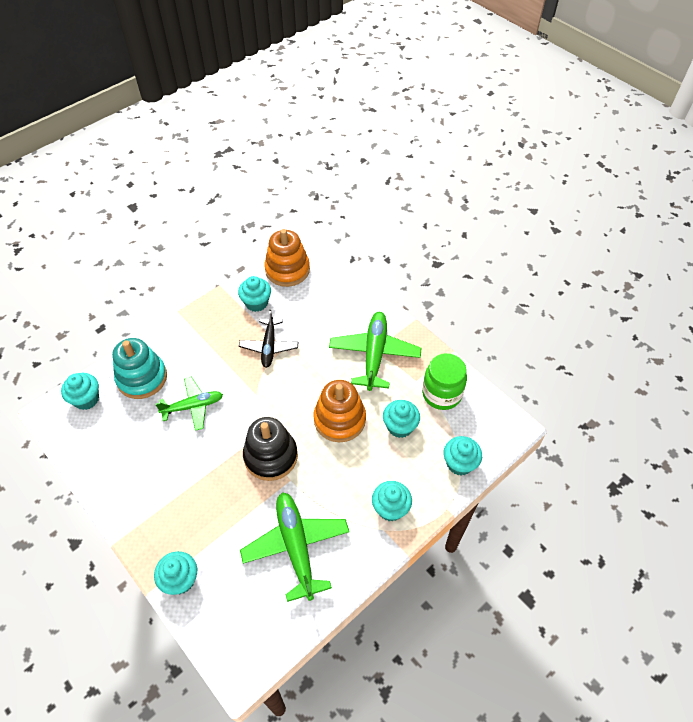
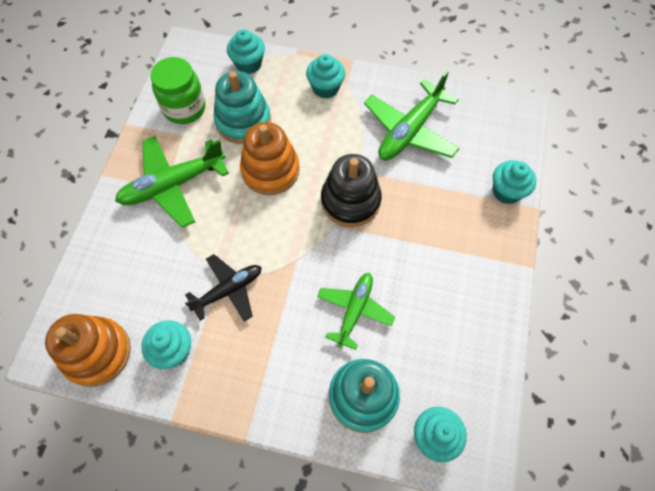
camera: 125 degrees left, 10 degrees up
green plane [155,377,223,431] -> green plane turned 75 degrees clockwise [317,273,395,350]
turquoise cupcake [383,400,420,438] -> turquoise stacking toy [213,71,271,144]

